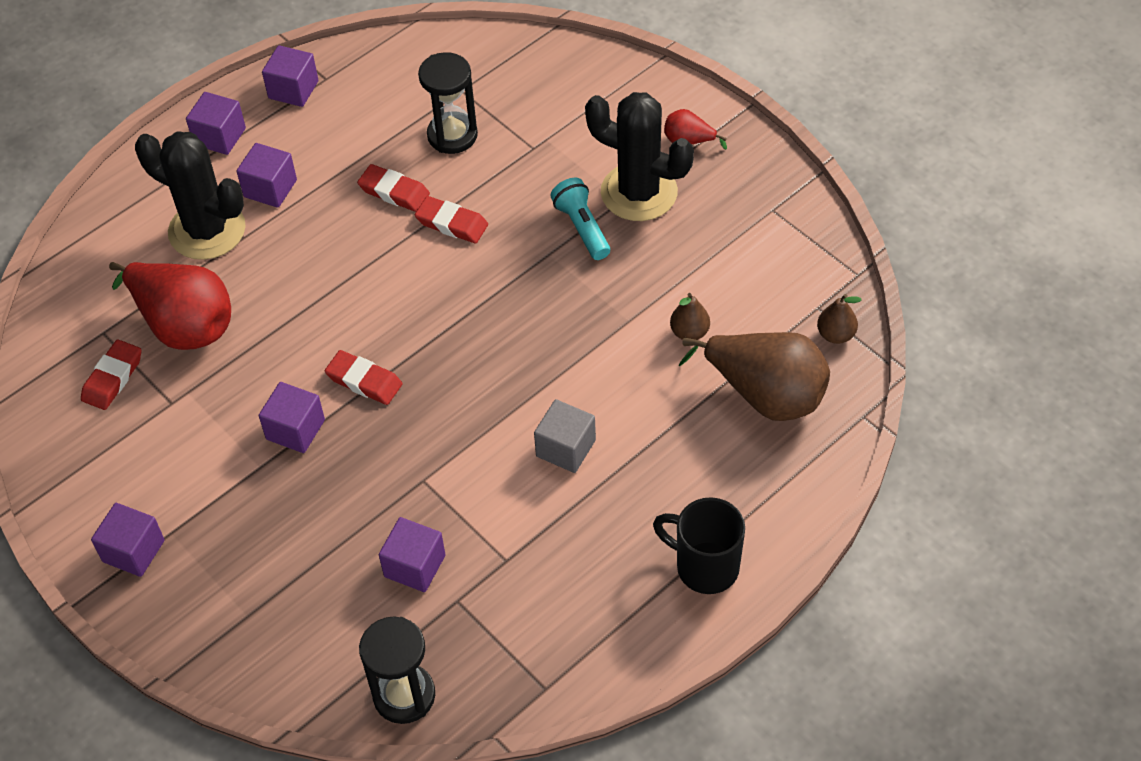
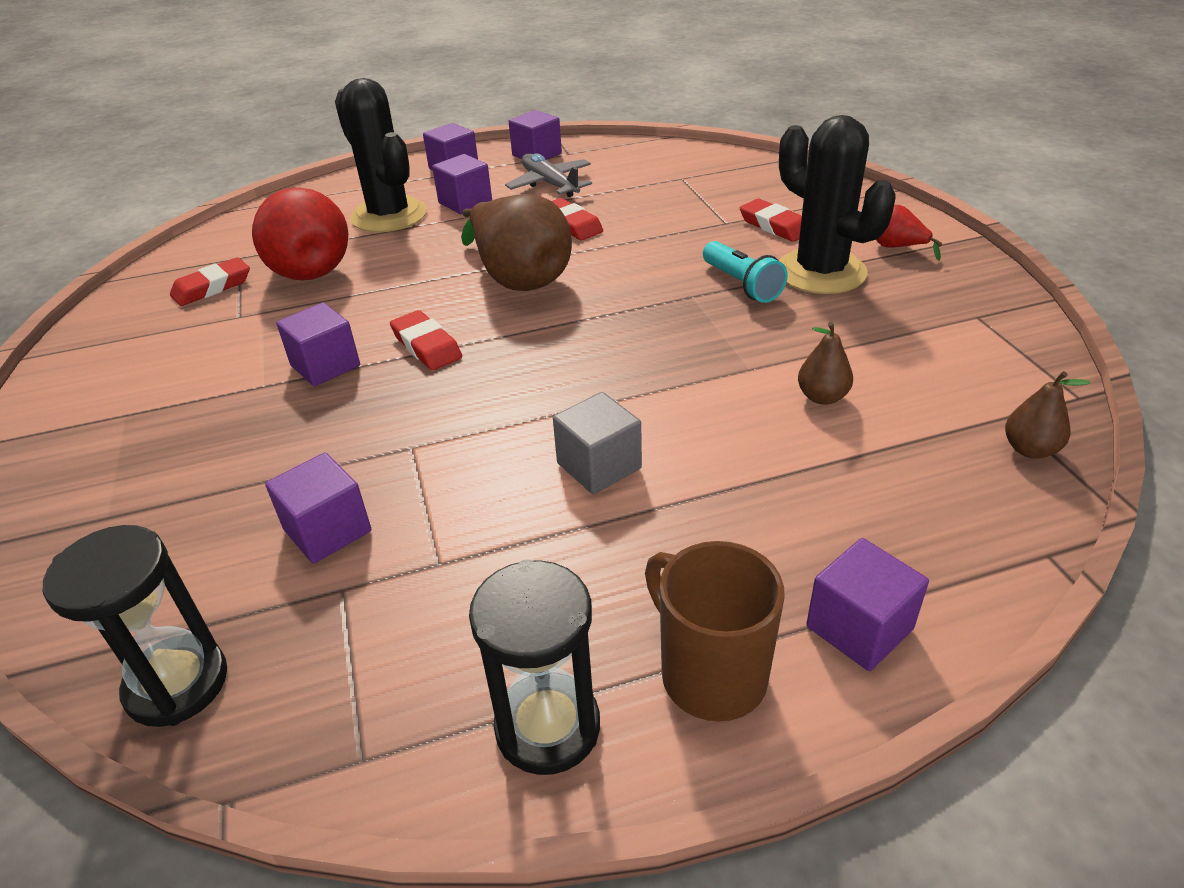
camera: 25 degrees right, 15 degrees down
purple cube [91,503,165,577] -> purple cube moved to [806,538,929,671]
red eraser [415,196,488,243] -> red eraser moved to [740,199,802,242]
black hourglass [418,52,478,154] -> black hourglass moved to [469,559,600,775]
turquoise flashlight [550,178,610,260] -> turquoise flashlight turned 150 degrees clockwise [703,241,788,303]
black mug [653,497,745,594] -> brown mug [645,541,785,722]
brown pear [679,332,830,421] -> brown pear moved to [461,194,572,291]
none -> grey plane [505,153,592,197]

